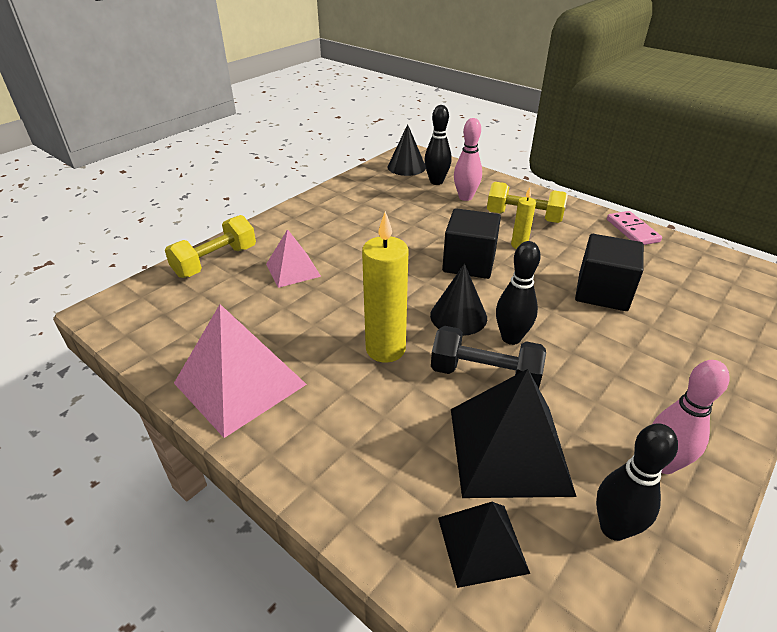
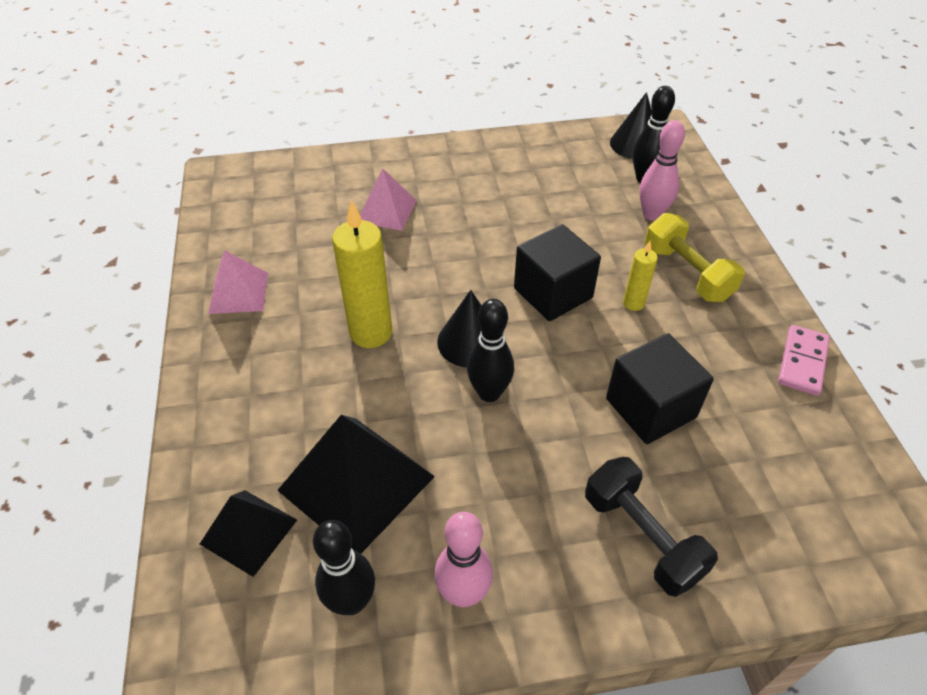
camera: 40 degrees right, 10 degrees up
yellow dumbbell [165,215,256,278] -> none
pink pyramid [174,304,307,438] -> pink pyramid [208,250,268,314], size x0.59
black dumbbell [431,326,546,388] -> black dumbbell moved to [585,457,718,597]

